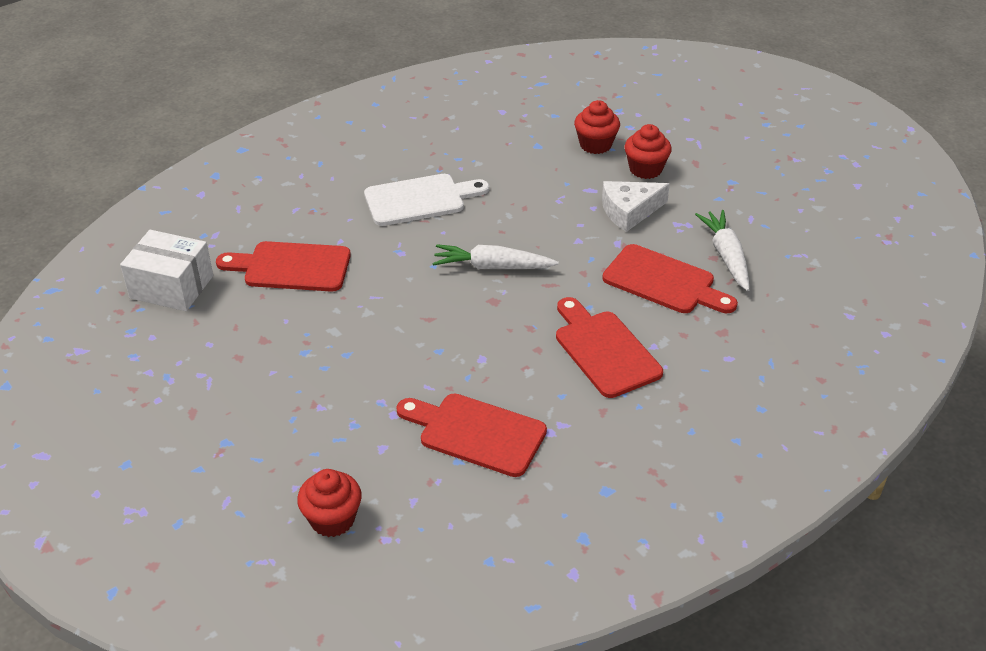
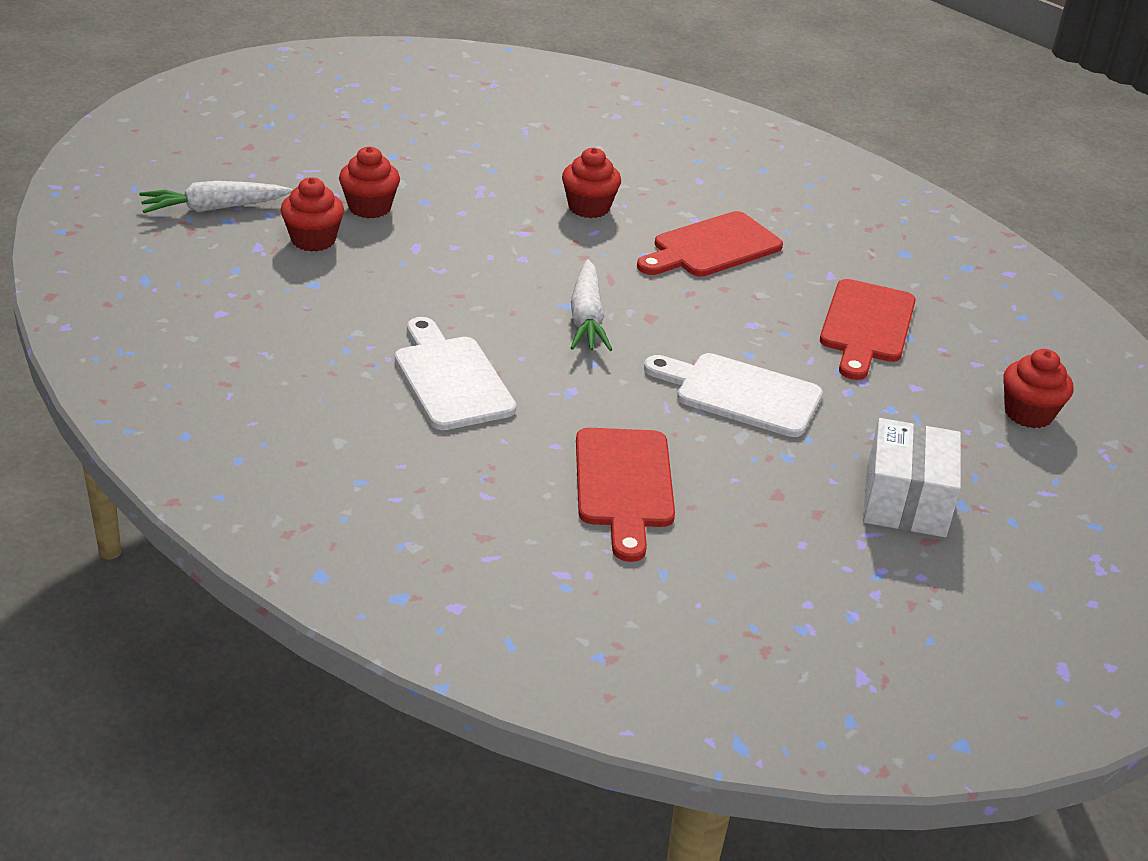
camera: 100 degrees left, 5 degrees down
white box [120,230,213,311] -> white box moved to [863,418,961,537]
white cheese [602,181,670,232] -> none
red cutting board [602,244,738,313] -> red cupcake [562,148,621,218]
white carrot [695,210,750,291] -> white carrot moved to [139,181,293,213]
none -> white cutting board [644,353,823,437]

